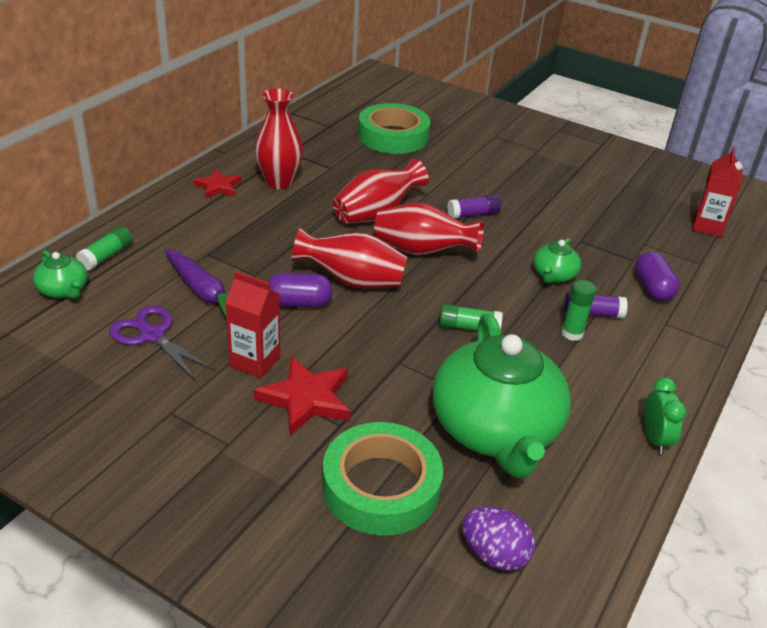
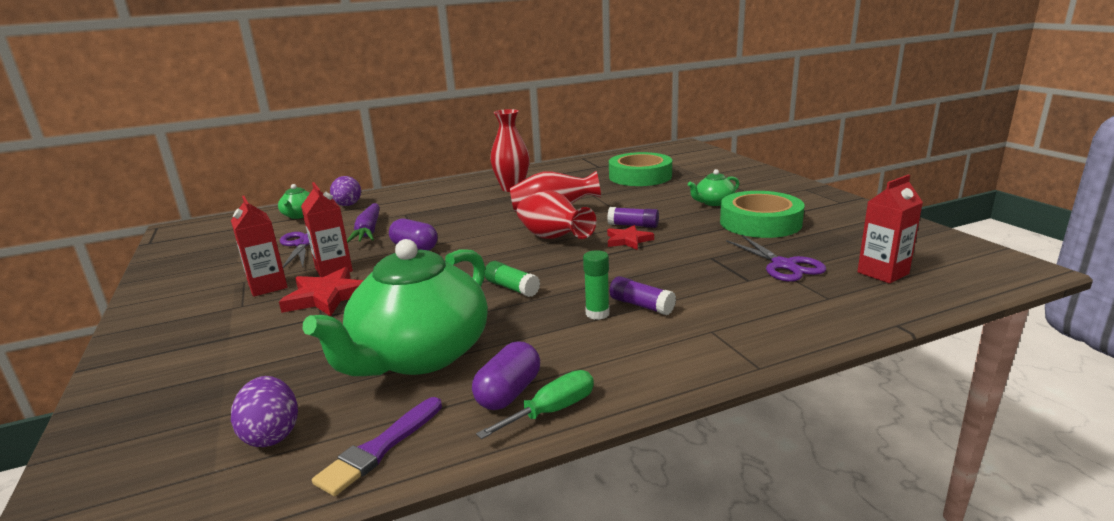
camera: 40 degrees right, 15 degrees down
green glue stick [76,226,132,271] -> purple egg [330,176,361,206]
red star [193,169,241,199] -> red star moved to [607,225,654,250]
red vase [292,228,407,289] -> none
green tape [322,422,443,536] -> green tape moved to [720,191,804,238]
green teapot [533,238,581,283] -> green teapot moved to [688,169,739,206]
purple capsule [635,251,680,302] -> purple capsule moved to [472,342,540,410]
green clock [644,378,686,454] -> green screwdriver [476,370,594,439]
none -> red carton [231,196,288,297]
none -> purple brush [312,397,442,496]
none -> purple scissors [726,235,826,282]

